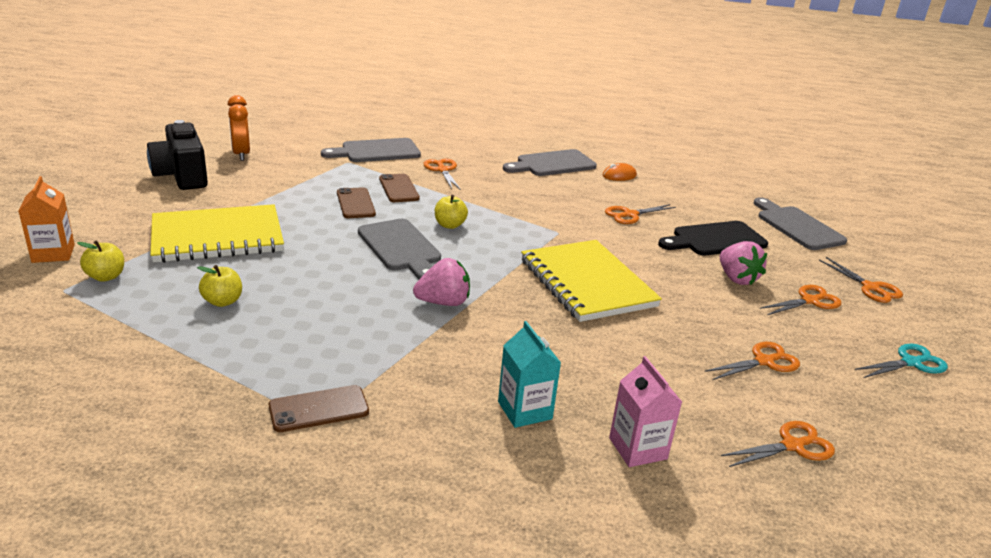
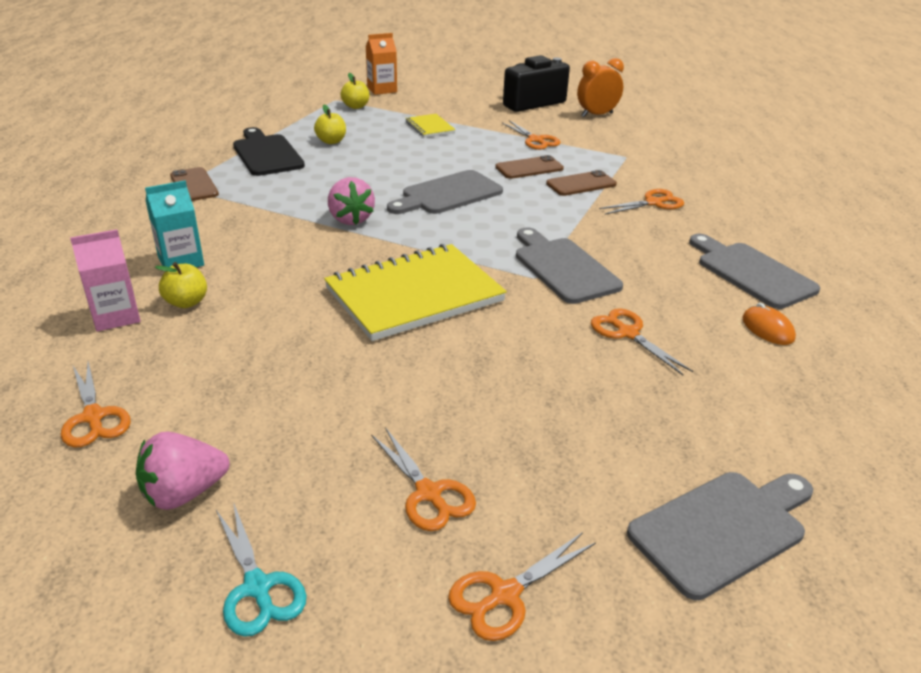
camera: 85 degrees right, 5 degrees up
yellow notebook [150,204,284,263] -> yellow notebook [405,114,456,137], size x0.47
grey cutting board [321,138,421,162] -> grey cutting board moved to [516,227,623,304]
yellow apple [435,195,468,229] -> yellow apple moved to [155,262,207,308]
black cutting board [658,221,768,255] -> black cutting board moved to [233,127,305,176]
orange scissors [705,342,800,380] -> orange scissors moved to [502,120,560,150]
pink strawberry [720,241,767,285] -> pink strawberry moved to [136,432,230,510]

